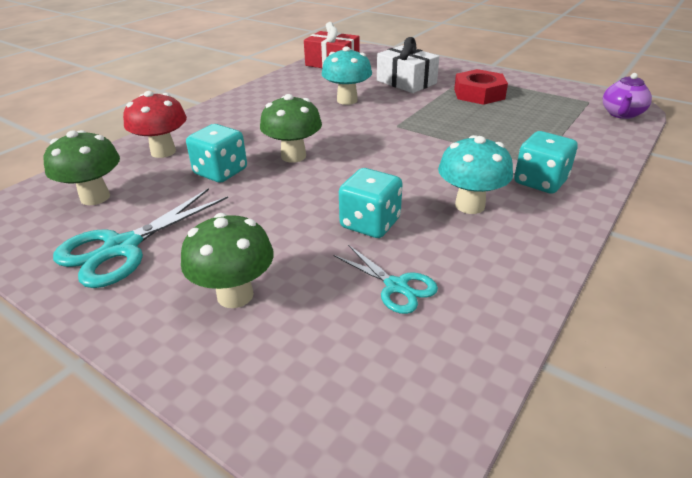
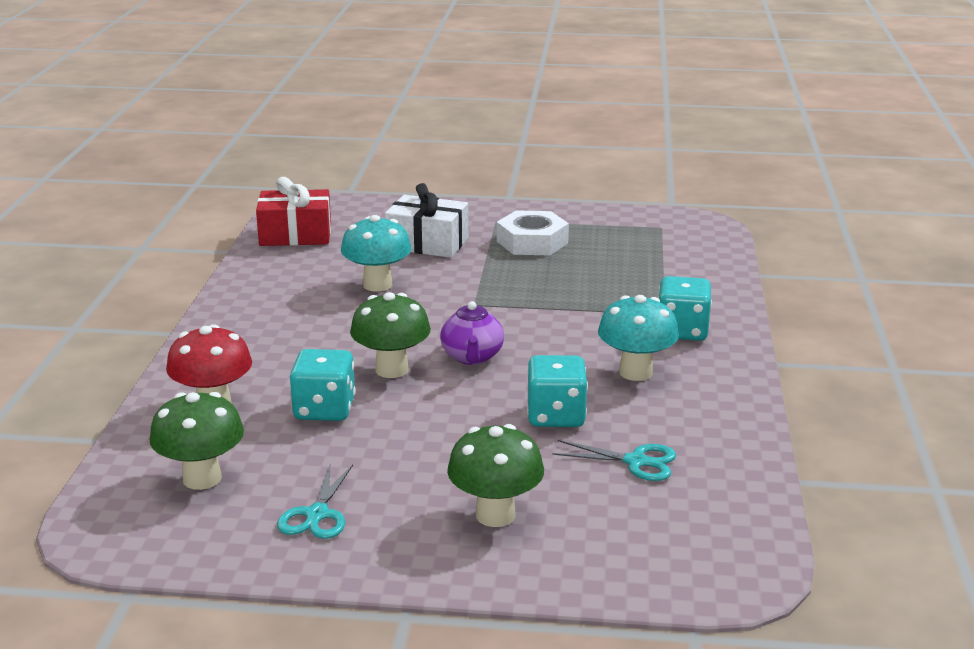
camera: 30 degrees left, 10 degrees down
turquoise scissors [53,188,228,288] -> turquoise scissors [277,465,353,539], size x0.58
red nut [454,69,508,105] -> white nut [497,210,569,255]
purple teapot [603,73,652,119] -> purple teapot moved to [440,301,504,365]

